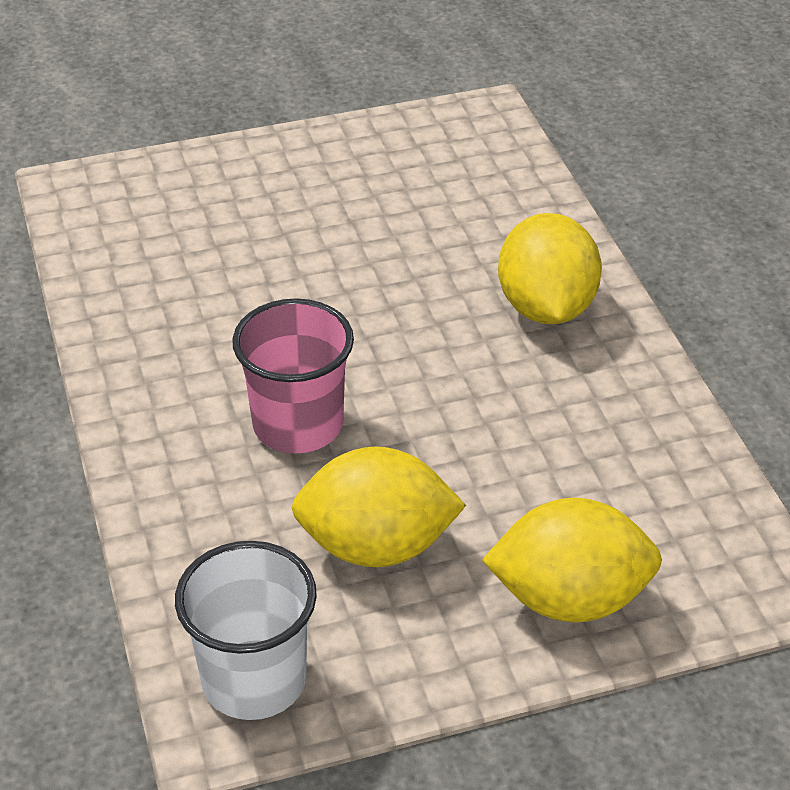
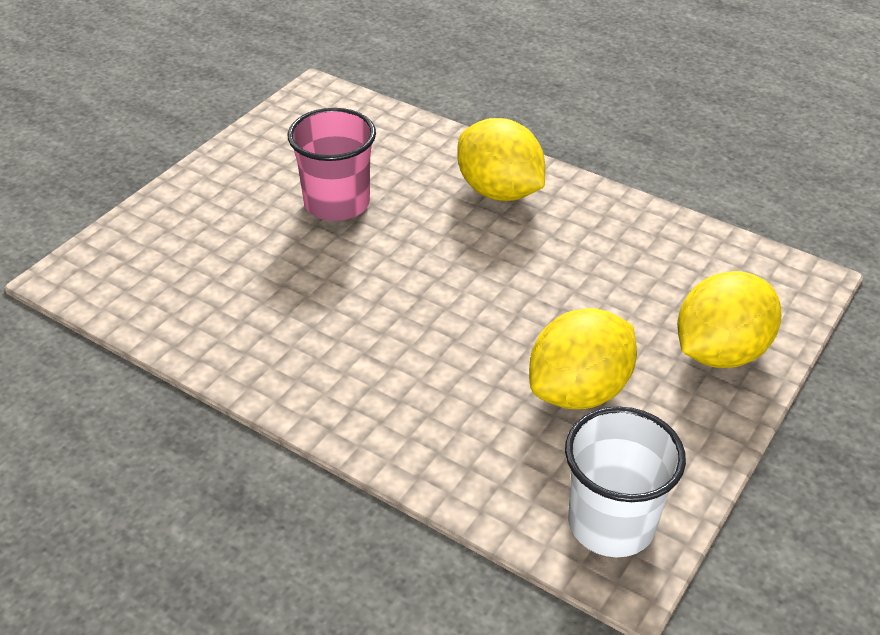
camera: 40 degrees left, 0 degrees up
pink cup [232,298,354,454] -> pink cup moved to [288,108,376,221]

